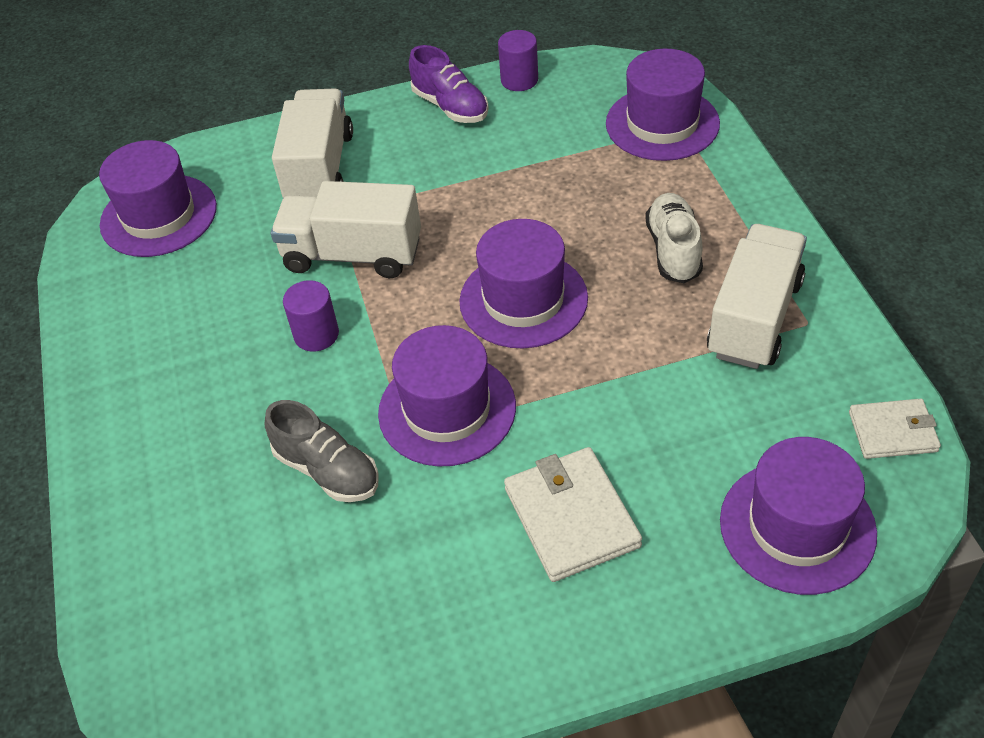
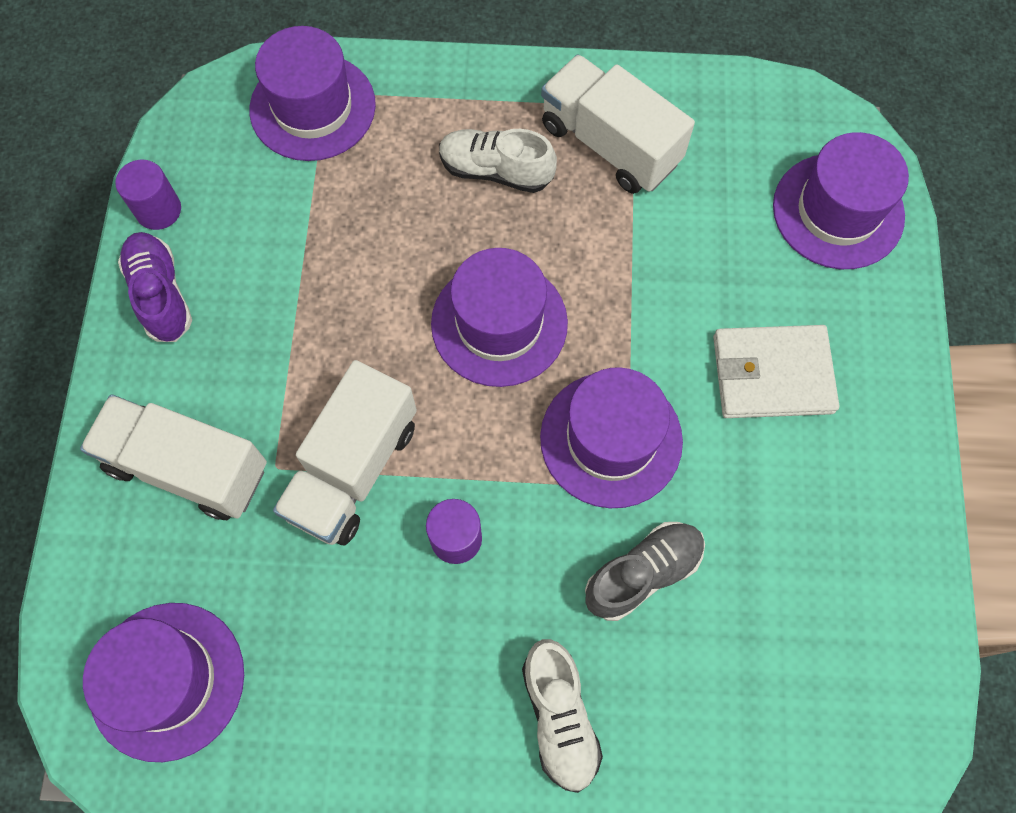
camera: 75 degrees left, 20 degrees up
purple shoe [409,45,489,123] -> purple shoe turned 90 degrees counterclockwise [118,232,192,342]
white wallet [849,399,941,459] -> none
none -> white shoe [522,639,603,793]

